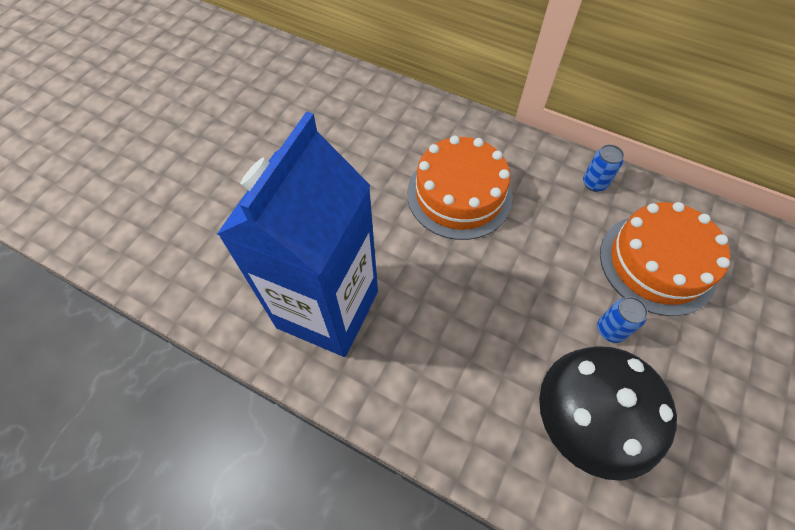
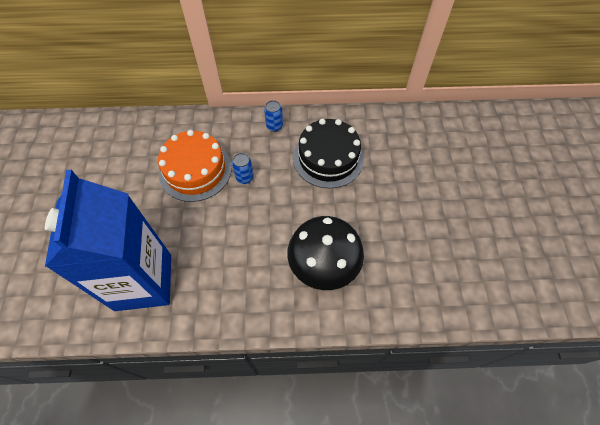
camera: 30 degrees left, 0 degrees up
blue can [597,297,648,343] -> blue can moved to [232,153,254,184]
orange cake [600,202,730,316] -> black cake [293,119,364,188]

